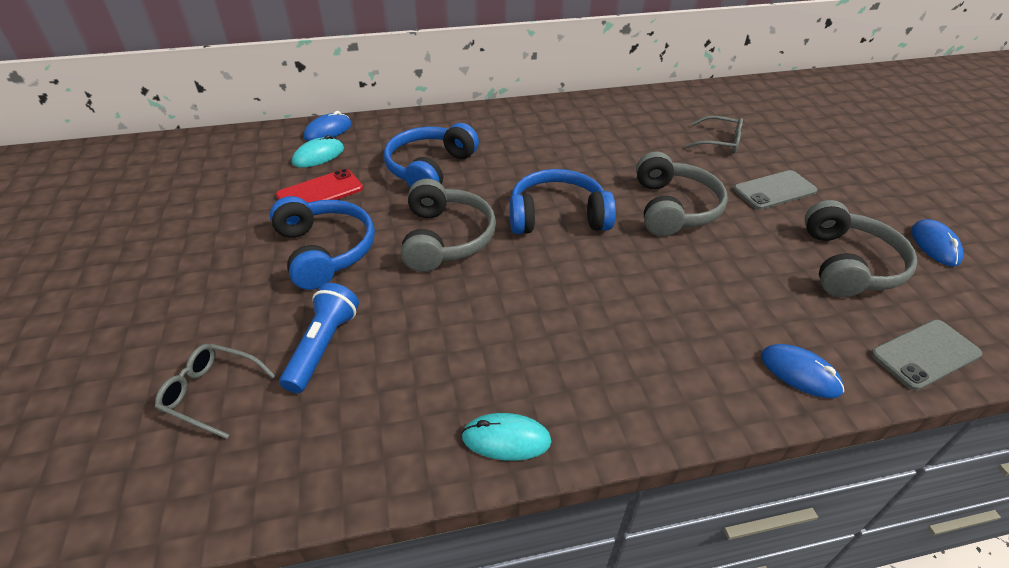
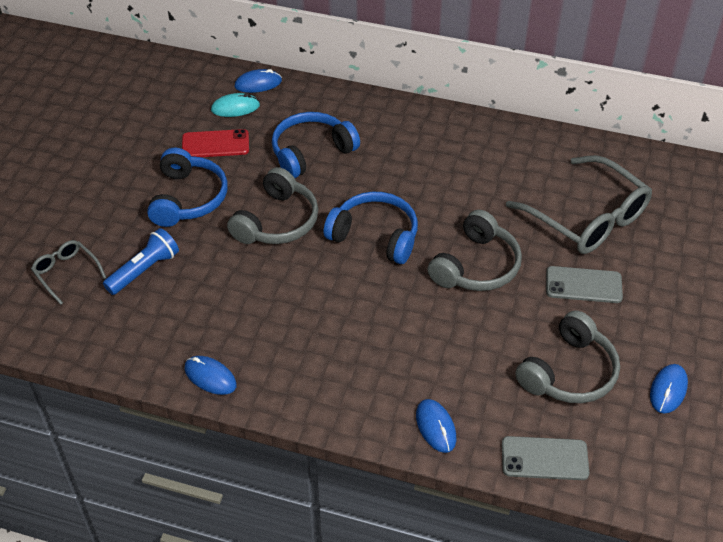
camera: 30 degrees right, 5 degrees up
turquoise mouse [461,413,552,461] -> blue mouse [184,356,237,395]
grey glasses [685,116,743,154] -> grey glasses [506,155,652,254], size x2.05

